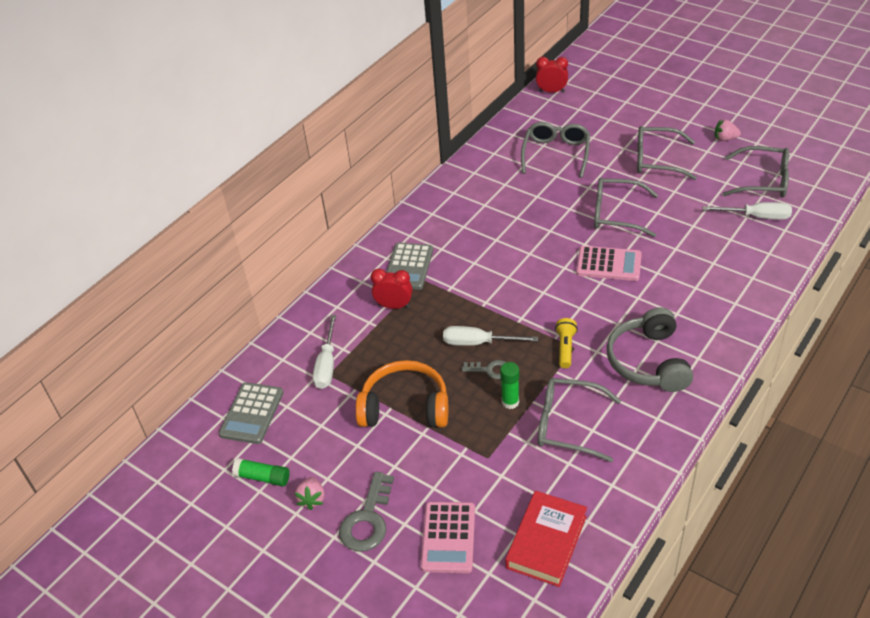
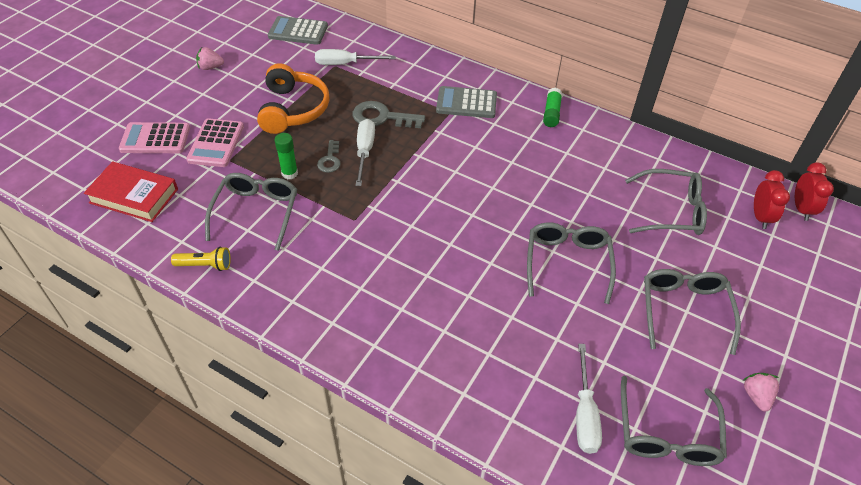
camera: 80 degrees right, 5 degrees up
green glue stick [232,458,290,487] -> green glue stick moved to [543,88,562,127]
grey key [339,472,394,552] -> grey key moved to [353,101,425,128]
red clock [371,269,412,309] -> red clock moved to [754,170,790,229]
yellow flashlight [555,318,578,368] -> yellow flashlight moved to [171,247,231,271]
pink calculator [576,246,642,281] -> pink calculator moved to [186,118,244,167]
grey headphones [606,307,693,392] -> none

